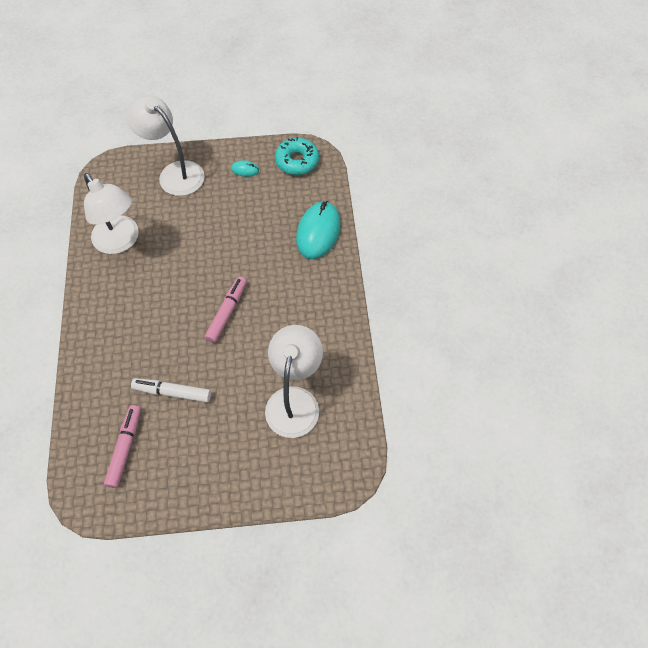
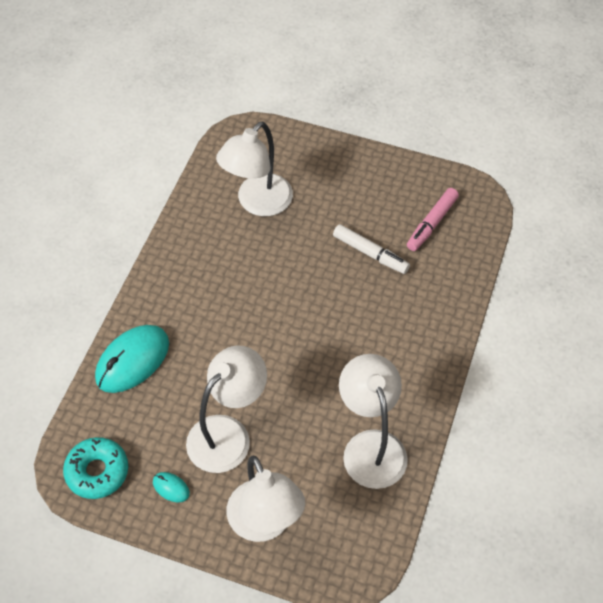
camera: 155 degrees left, 5 degrees down
pink marker [205,276,247,343] -> none
none -> white lamp [186,346,267,473]

